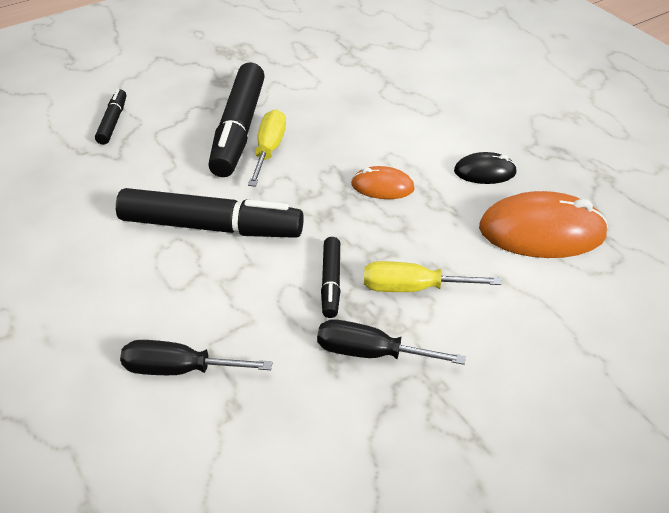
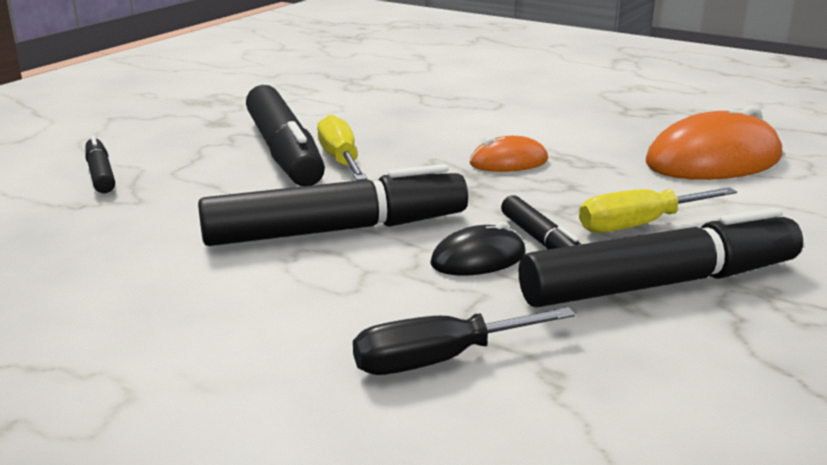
camera: 25 degrees left, 20 degrees down
black screwdriver [317,319,466,365] -> black marker [519,208,803,308]
black mouse [454,152,517,184] -> black mouse moved to [430,222,526,275]

